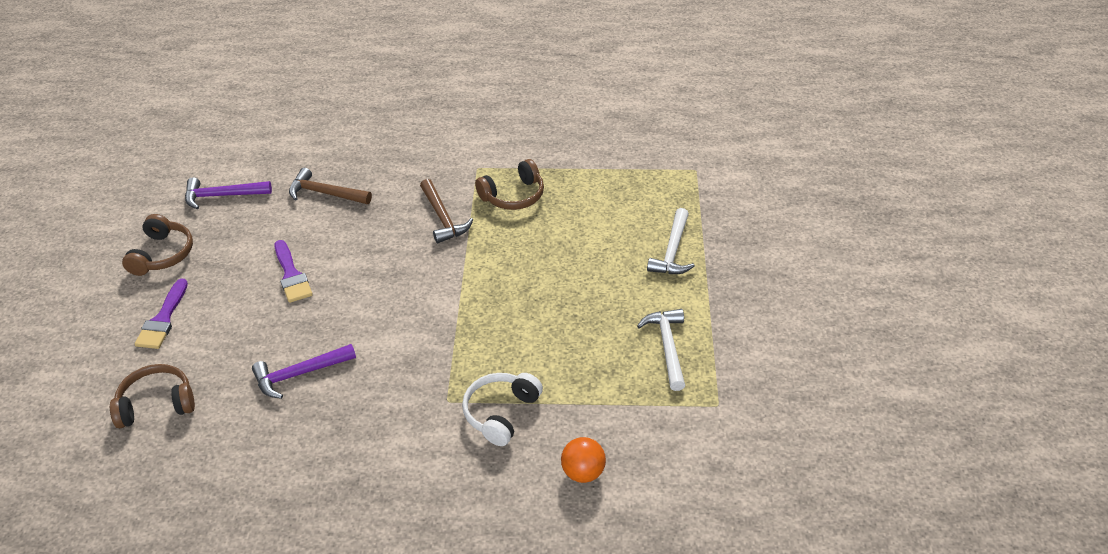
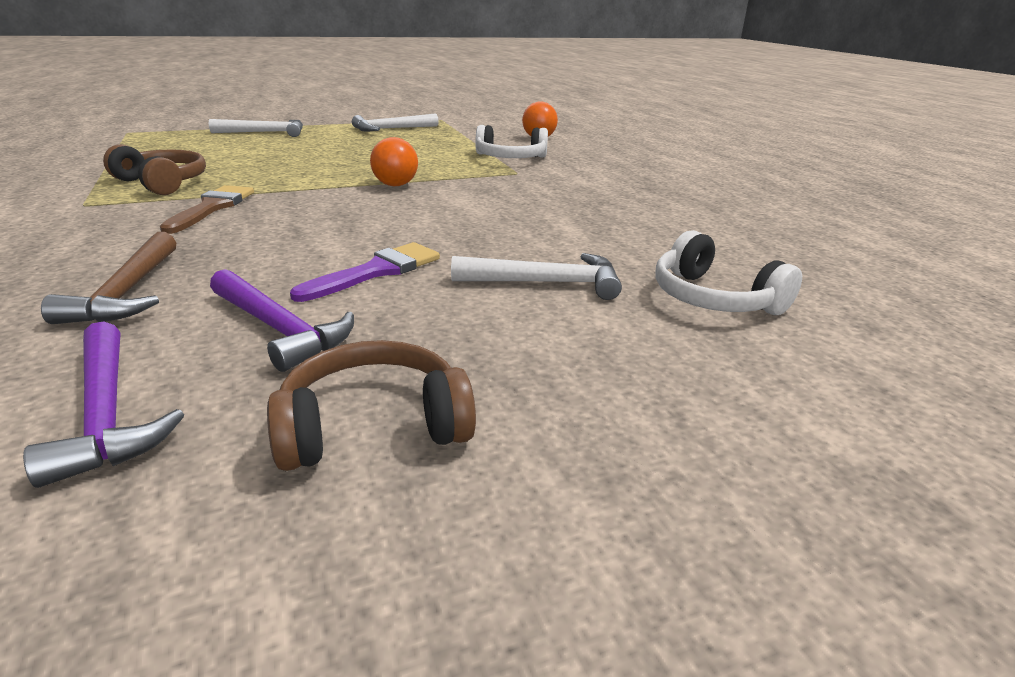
camera: 115 degrees left, 15 degrees down
brown headphones [110,364,195,428] -> white headphones [655,230,802,315]
purple brush [135,279,188,349] -> none
purple hammer [252,344,356,399] -> purple hammer moved to [210,269,354,372]
brown hammer [420,179,473,243] -> brown brush [160,185,254,234]
none -> orange ball [370,137,418,186]
none -> white hammer [451,253,622,300]

